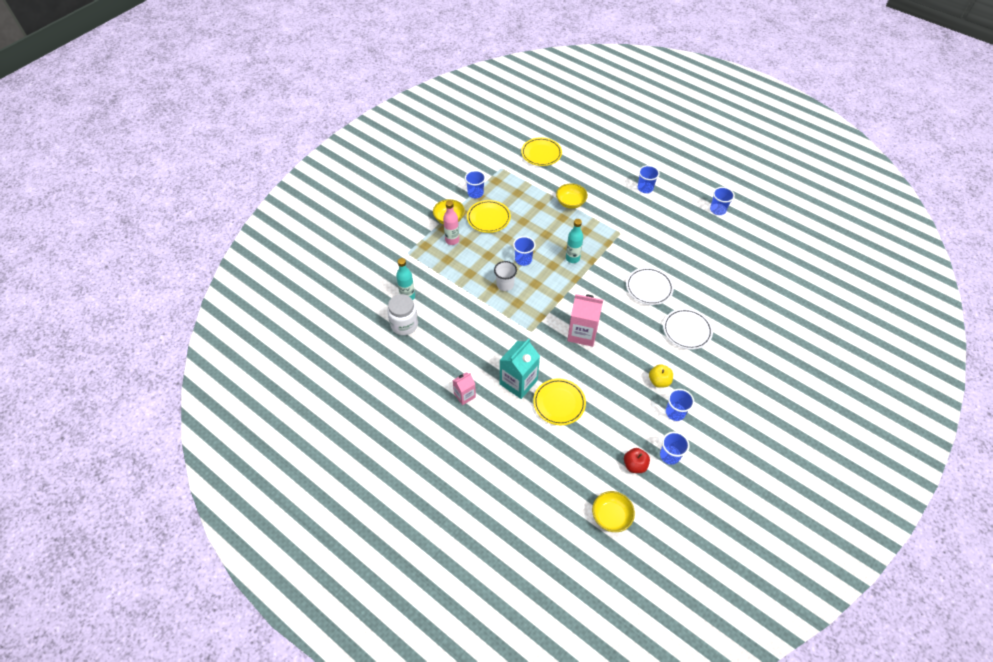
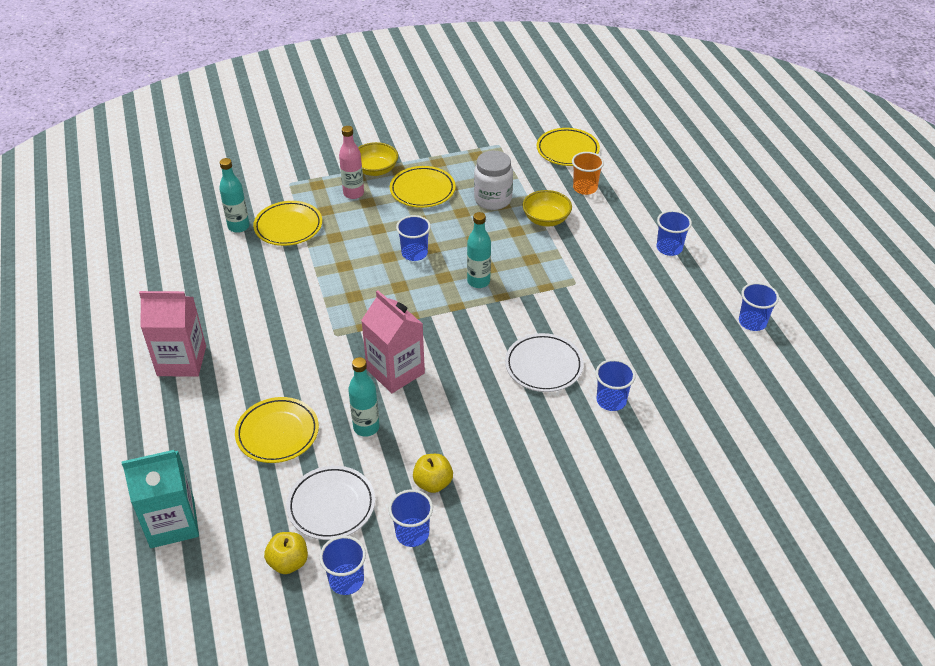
camera: 35 degrees right, 10 degrees down
white jar [387,294,418,335] -> white jar moved to [474,151,513,210]
pink carton [453,372,476,405] -> pink carton [139,291,206,377], size x1.73
blue cup [465,170,486,198] -> blue cup moved to [596,359,636,411]
white cup [494,261,517,291] -> none
turquoise carton [500,339,540,399] -> turquoise carton moved to [122,450,199,548]
yellow bowl [592,491,635,532] -> none
red apple [624,448,650,473] -> yellow apple [264,532,308,574]
white plate [663,308,713,350] -> white plate moved to [286,466,375,540]
none -> yellow plate [253,201,322,246]
none -> turquoise bottle [348,357,379,437]
none -> orange cup [572,152,604,195]

